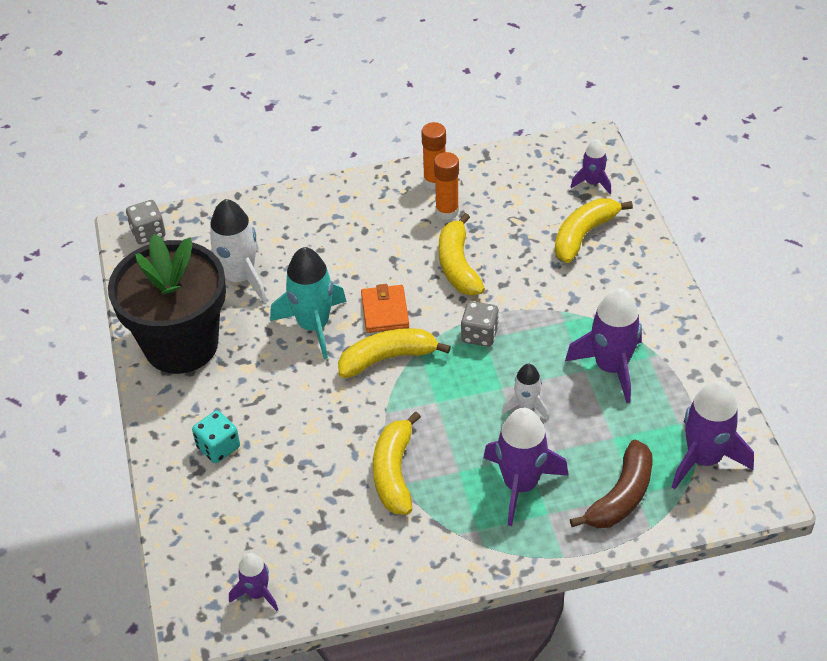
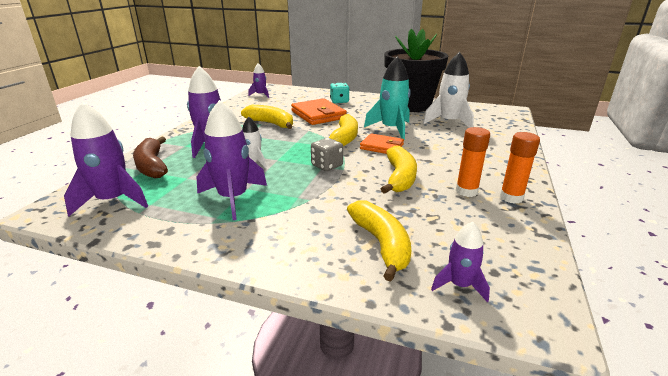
camera: 120 degrees right, 20 degrees down
grey dice [126,200,165,244] -> none
yellow banana [439,213,485,295] -> yellow banana turned 75 degrees clockwise [381,146,417,194]
none -> orange wallet [291,98,347,125]

